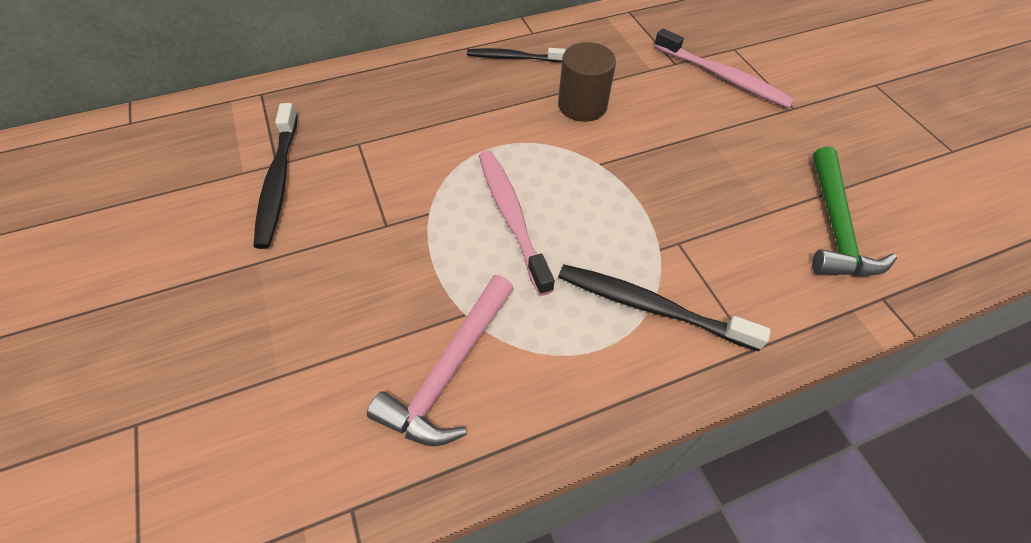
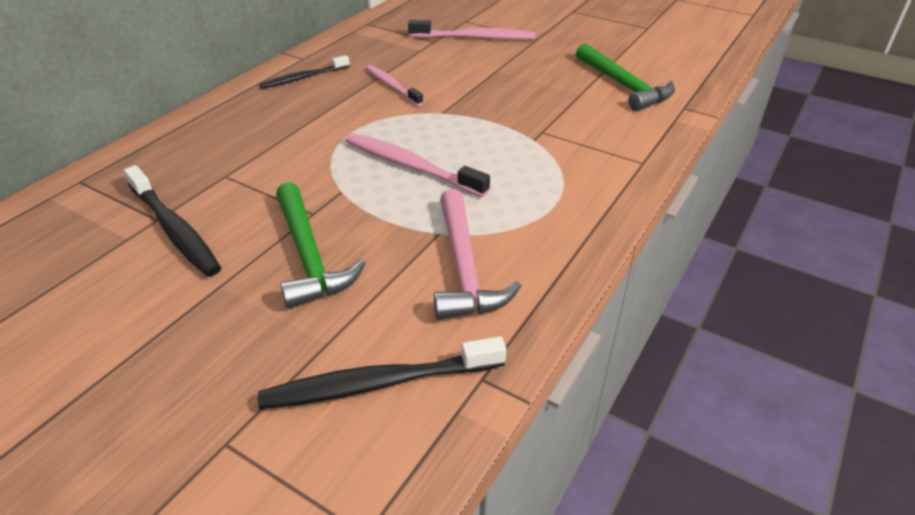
camera: 35 degrees left, 15 degrees down
brown cylinder [558,42,616,122] -> pink toothbrush [366,65,424,106]
black toothbrush [558,265,771,351] -> black toothbrush moved to [258,336,506,409]
none -> green hammer [276,182,366,309]

